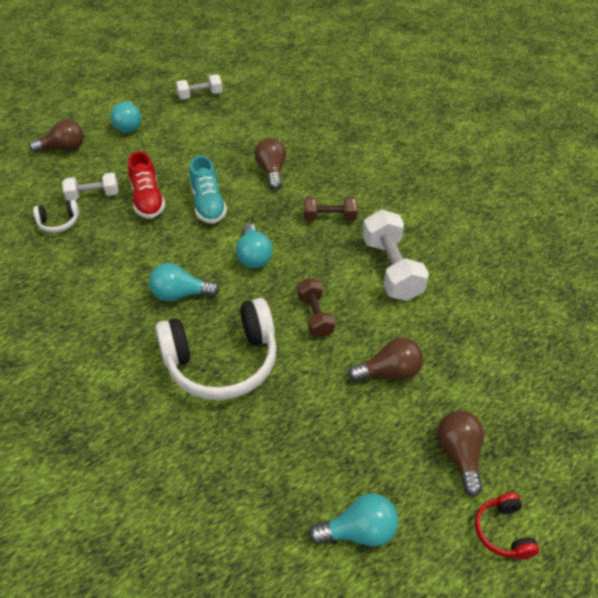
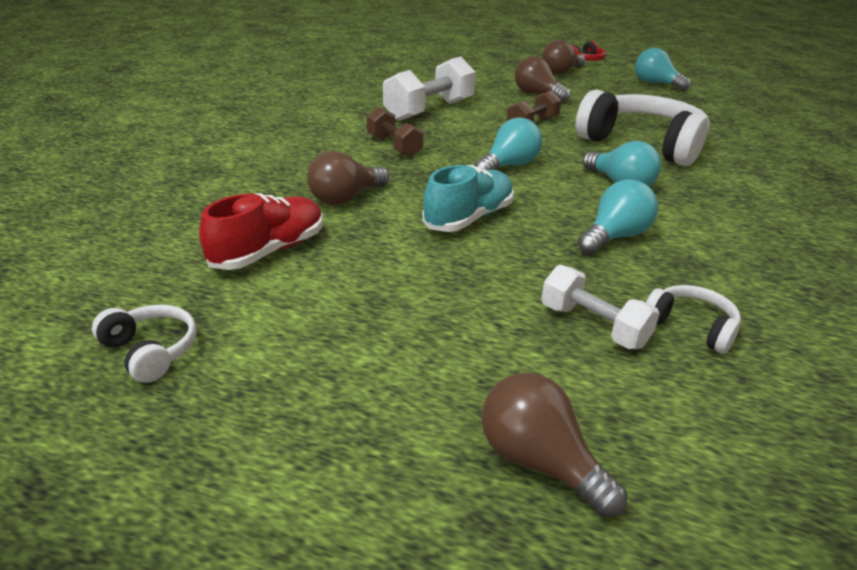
camera: 125 degrees left, 15 degrees down
turquoise light bulb [110,101,141,133] -> turquoise light bulb moved to [578,179,658,255]
red shoe [128,151,166,219] -> red shoe moved to [199,193,323,270]
white dumbbell [176,74,222,99] -> white headphones [92,305,197,383]

